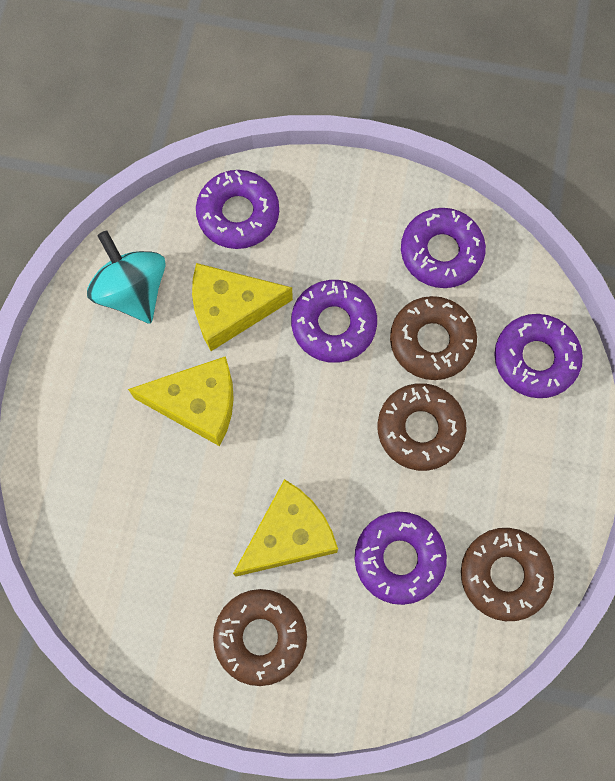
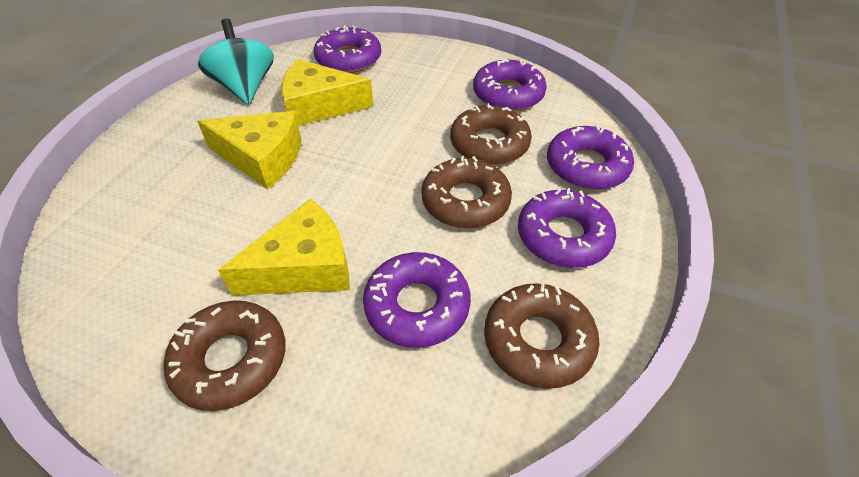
camera: 10 degrees right, 25 degrees down
purple donut [291,280,377,363] -> purple donut moved to [518,188,616,268]

